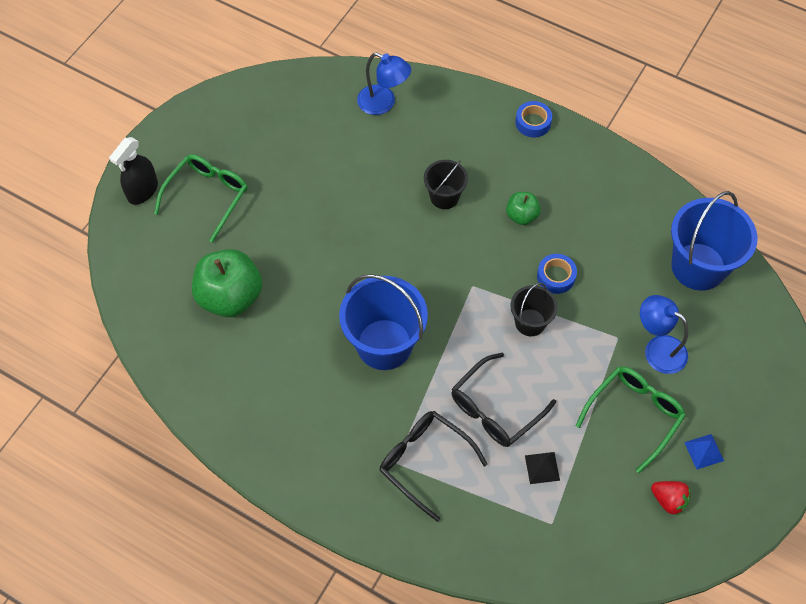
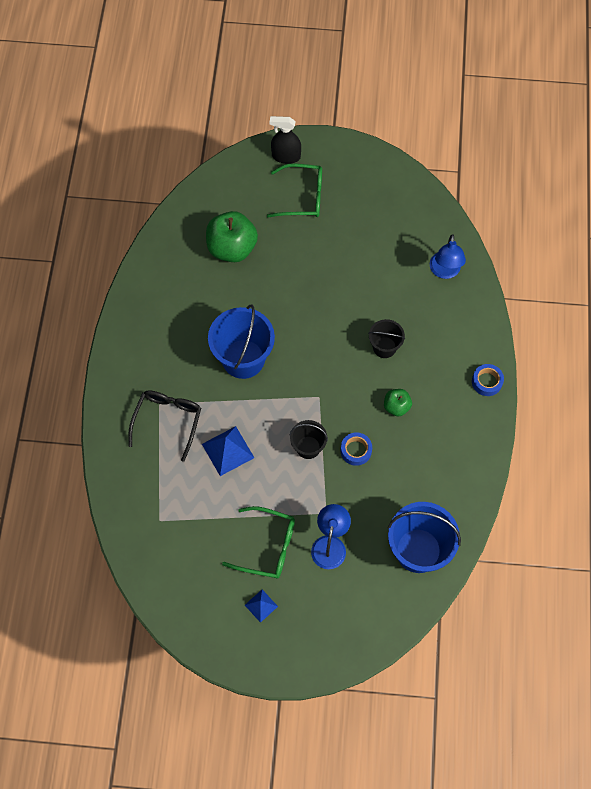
camera: 65 degrees right, 5 degrees up
black glasses [451,353,556,447] -> blue pyramid [202,426,254,476]
black pyramid [525,452,560,484] -> none
red strawberry [651,481,691,515] -> none

